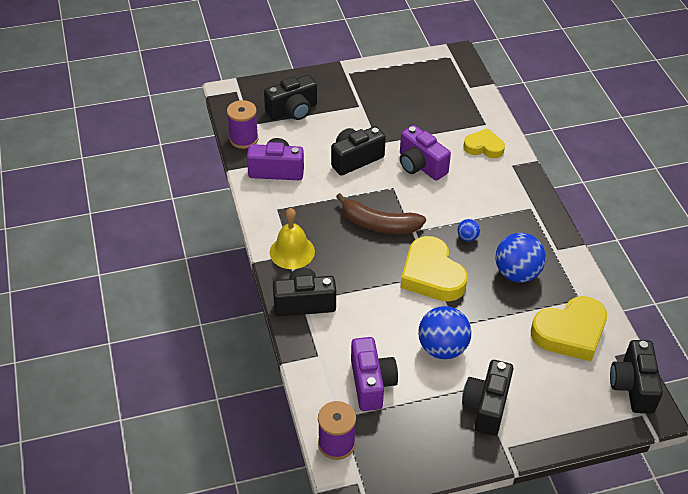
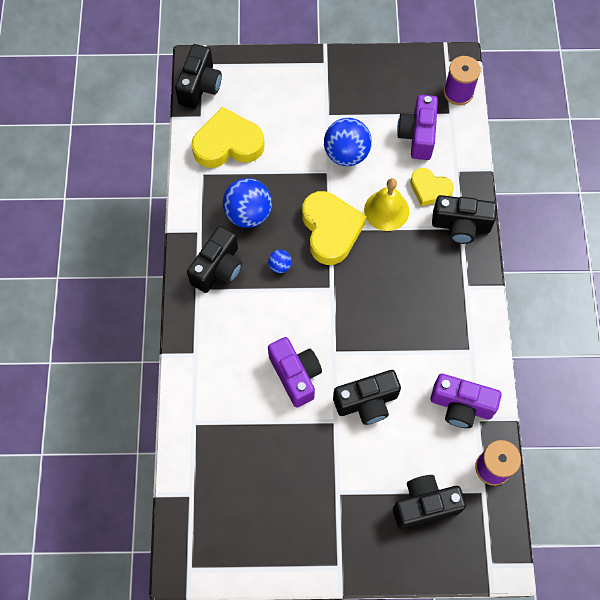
camera: 165 degrees left, 20 degrees up
yellow bell [270,208,315,269] -> yellow bell moved to [364,178,409,231]
brown banana [336,193,426,234] -> none
black camera [462,360,514,436] -> black camera moved to [187,226,242,293]
yellow heart [463,128,505,158] -> yellow heart moved to [410,168,454,206]

